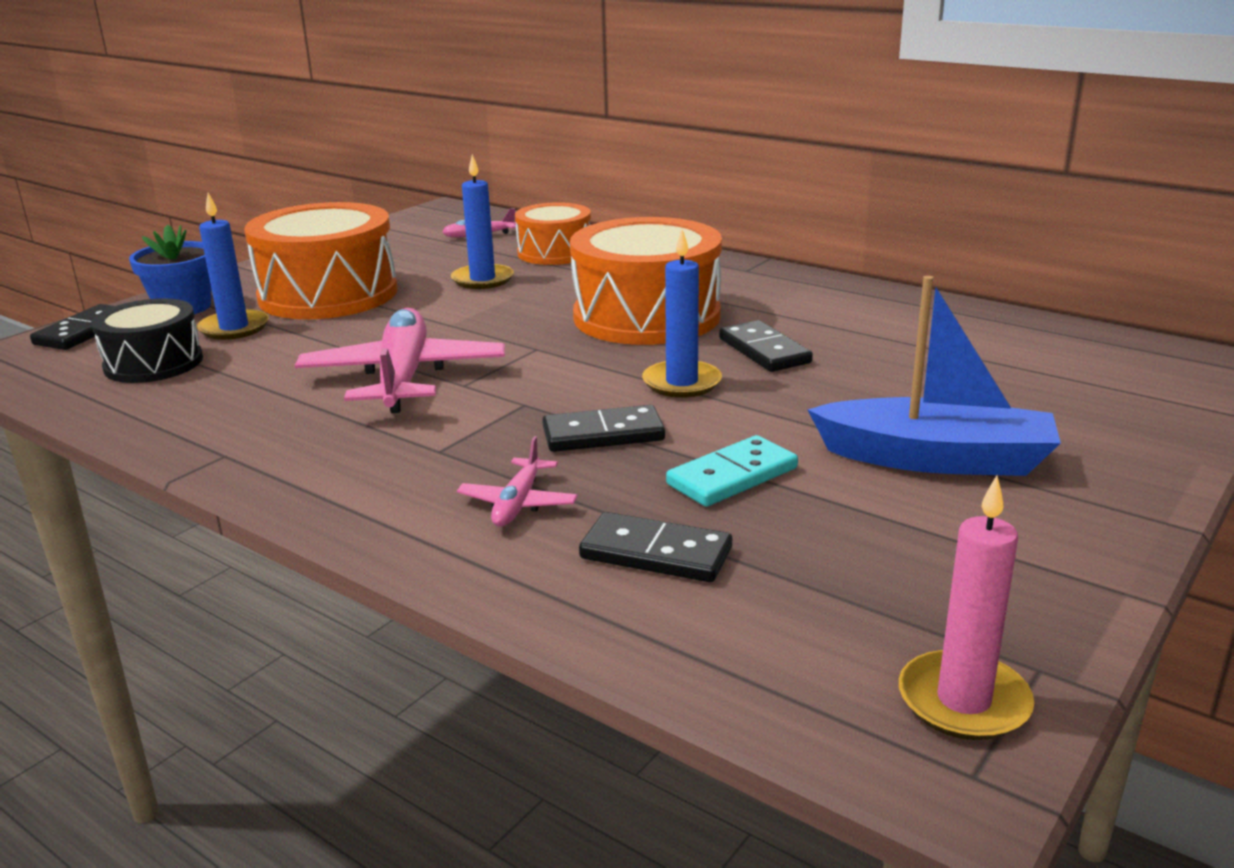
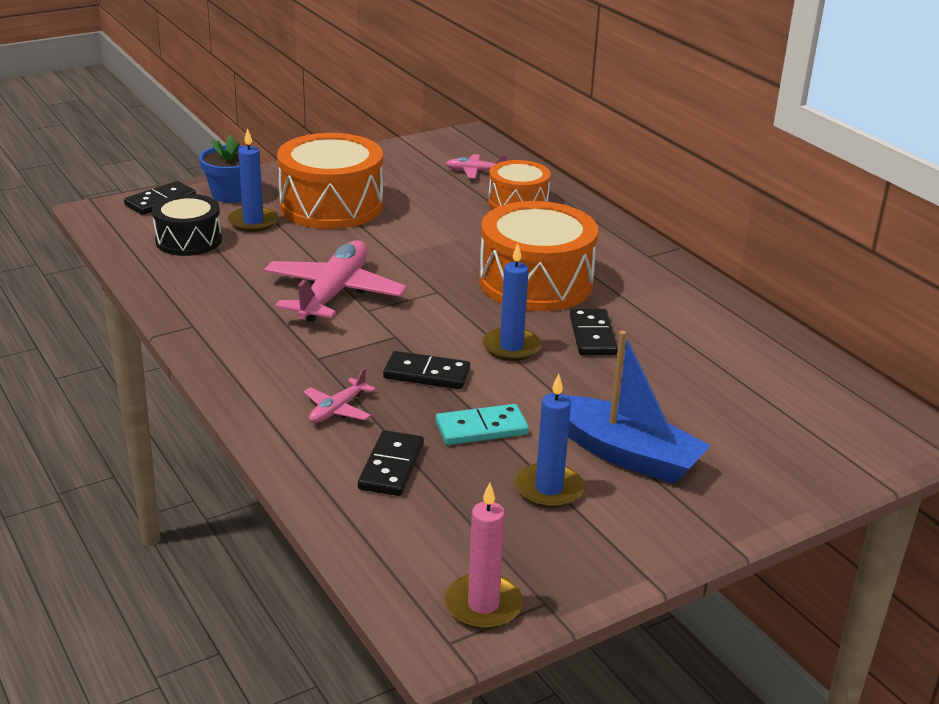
camera: 20 degrees right, 5 degrees up
blue candle [451,154,514,289] -> blue candle moved to [515,374,584,508]
black domino [579,512,732,582] -> black domino turned 60 degrees clockwise [358,430,424,496]

